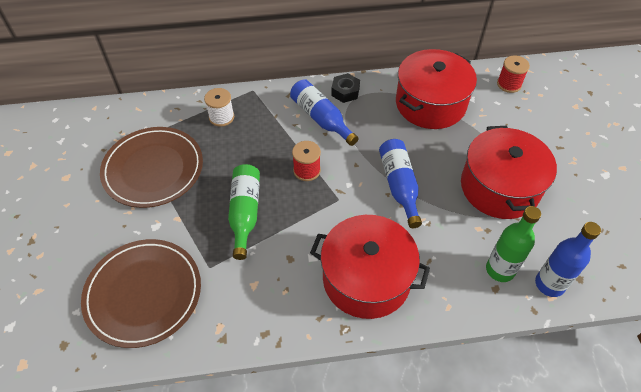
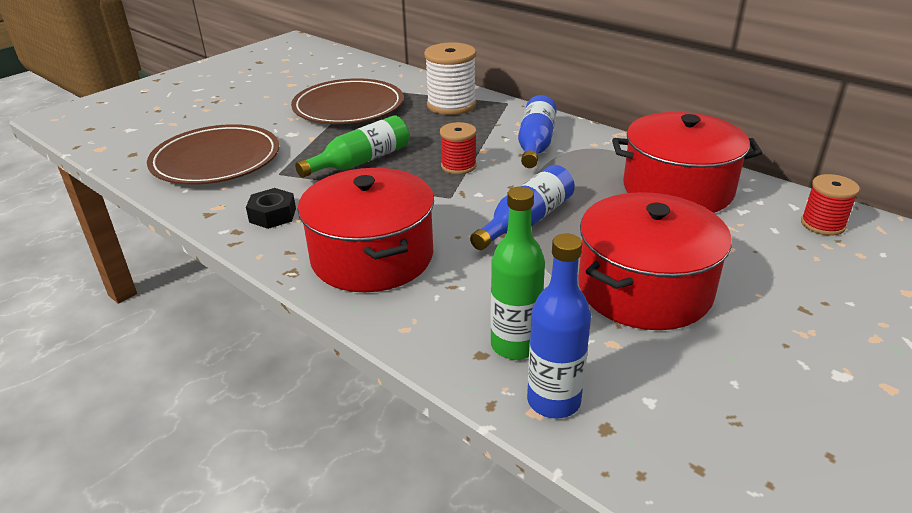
camera: 50 degrees right, 20 degrees down
white spool [204,88,234,127] -> white spool [424,42,476,115], size x1.64
black nut [331,73,360,103] -> black nut moved to [246,188,296,229]

